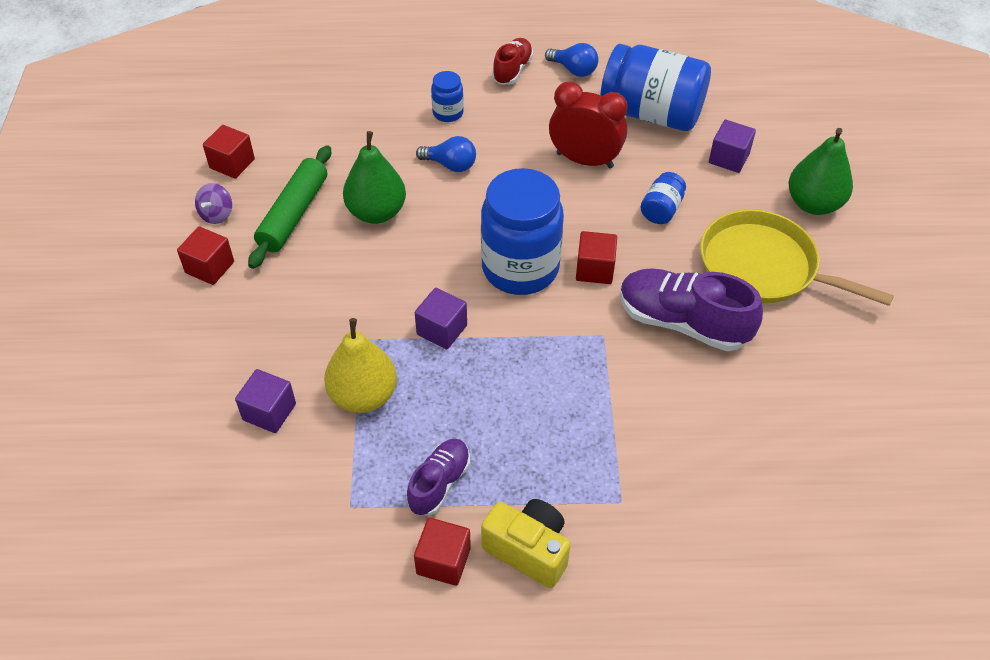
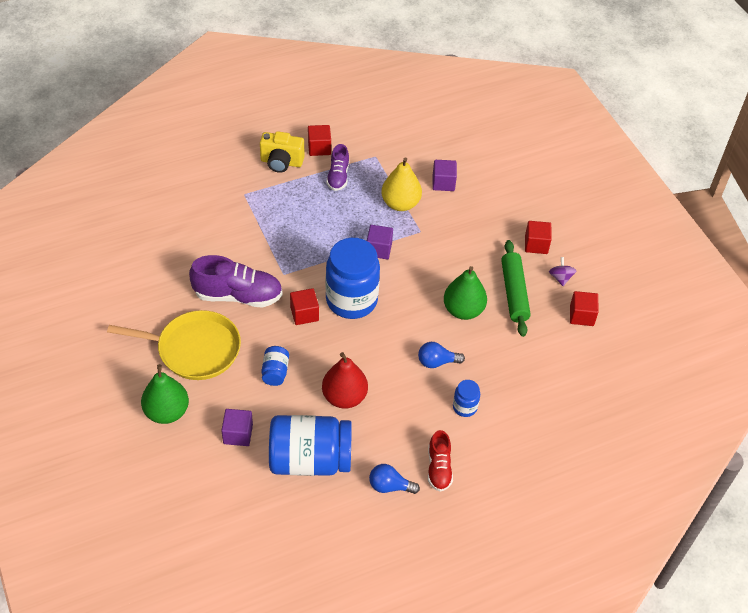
camera: 155 degrees right, 0 degrees up
red clock [549,81,628,168] -> red pear [322,352,368,409]

